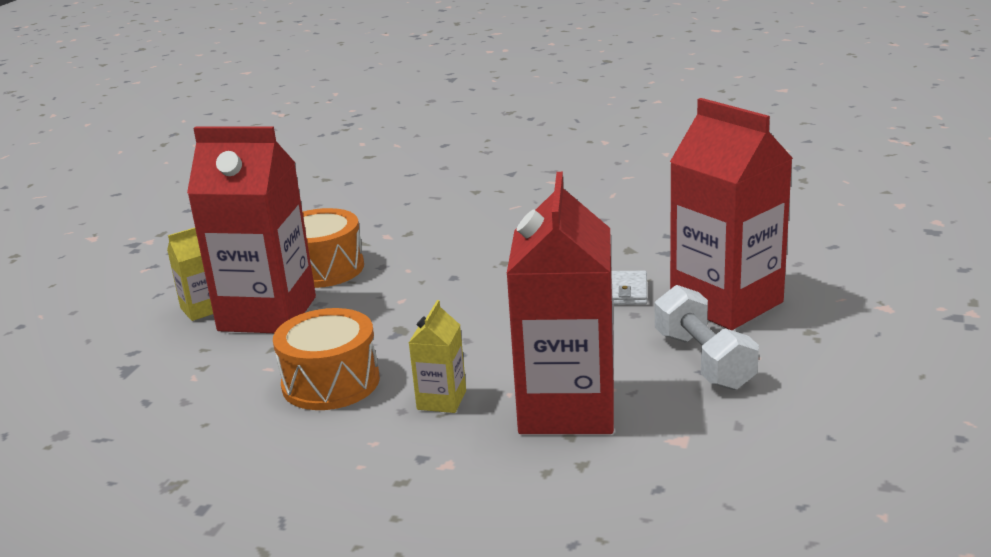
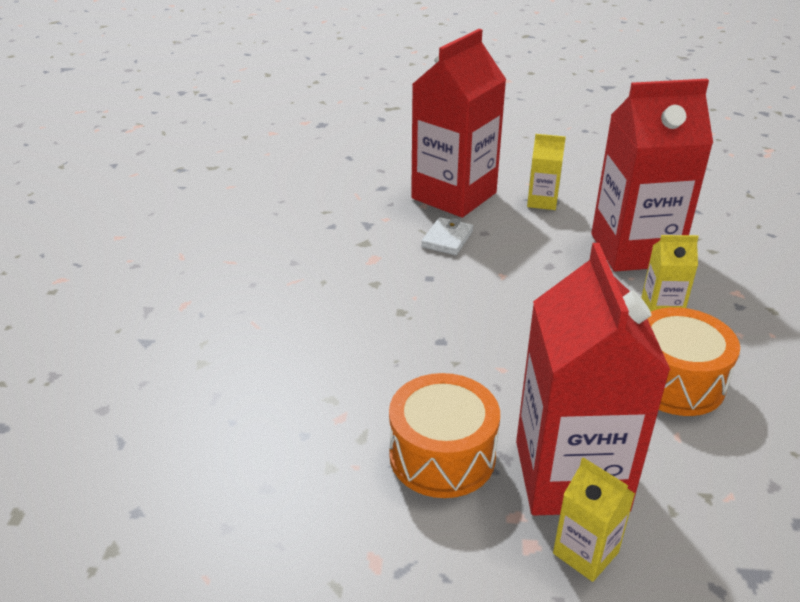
camera: 105 degrees left, 10 degrees up
white wallet [611,271,647,305] -> white wallet turned 60 degrees counterclockwise [421,217,473,255]
white dumbbell [655,285,759,390] -> yellow carton [527,134,566,210]

